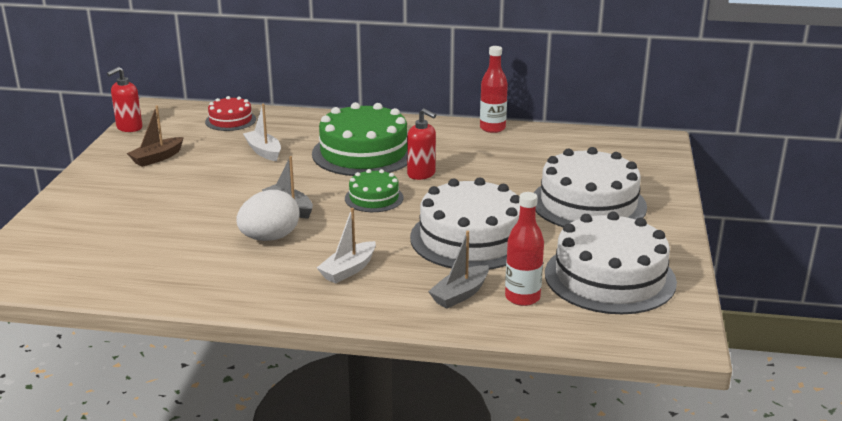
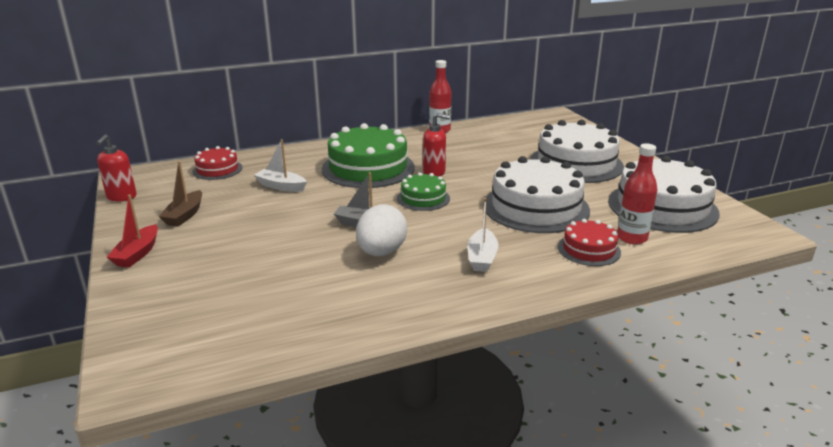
camera: 30 degrees left, 0 degrees up
grey boat [428,231,489,308] -> red cake [558,219,621,266]
none -> red boat [107,195,158,268]

